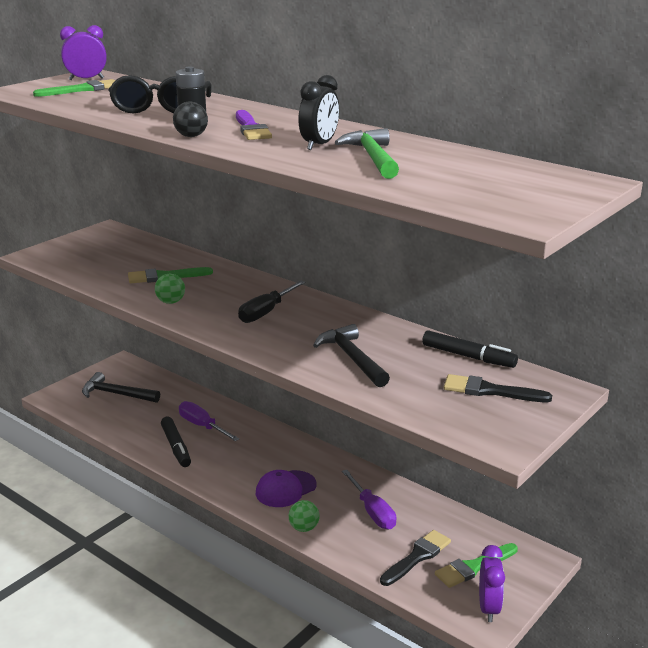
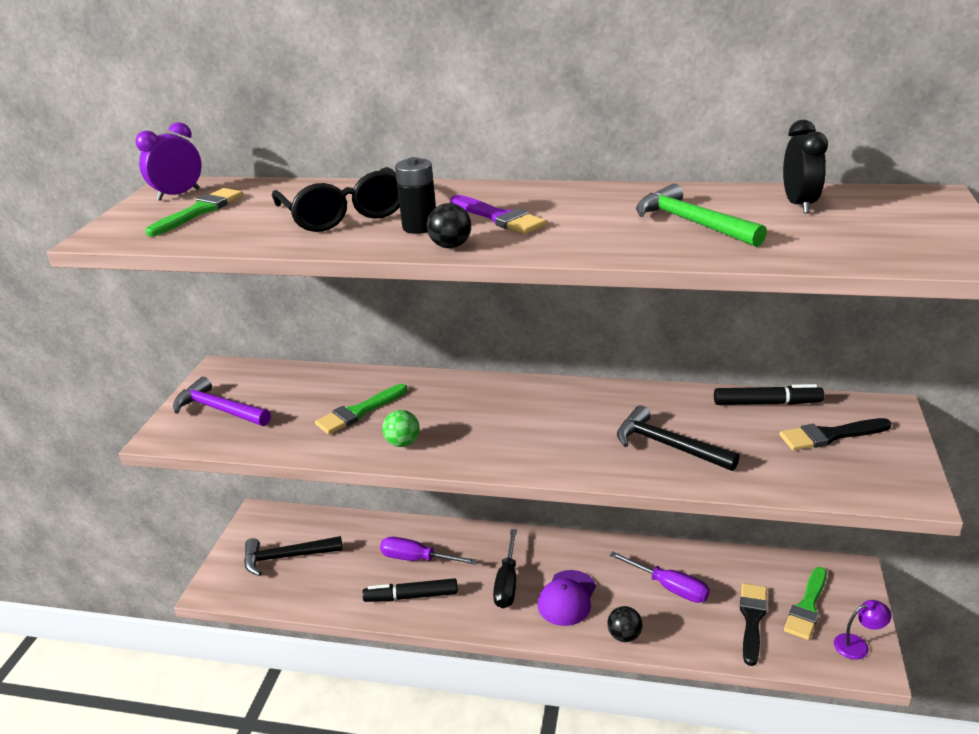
camera: 25 degrees left, 5 degrees up
black marker [161,417,191,467] -> black marker turned 135 degrees clockwise [362,578,458,602]
black screwdriver [238,281,306,323] -> black screwdriver moved to [493,529,517,608]
green ball [289,500,320,532] -> black ball [607,606,642,642]
black clock [298,75,339,150] -> black clock moved to [783,120,828,213]
purple clock [479,545,505,622] -> purple lamp [834,600,891,660]
none -> purple hammer [173,377,271,426]

